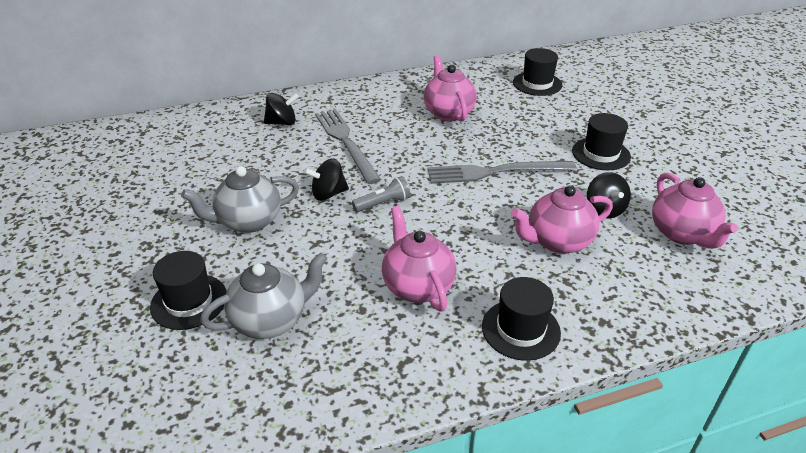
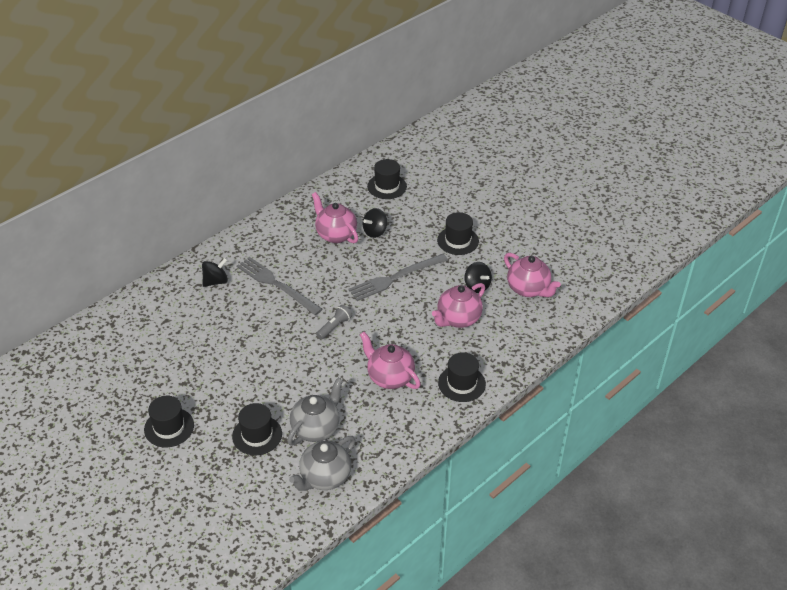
camera: 25 degrees left, 5 degrees up
grey teapot [181,166,299,233] -> grey teapot moved to [289,436,355,491]
black spinning top [304,158,349,201] -> black spinning top moved to [363,208,387,238]
none -> black hat [144,396,194,447]

